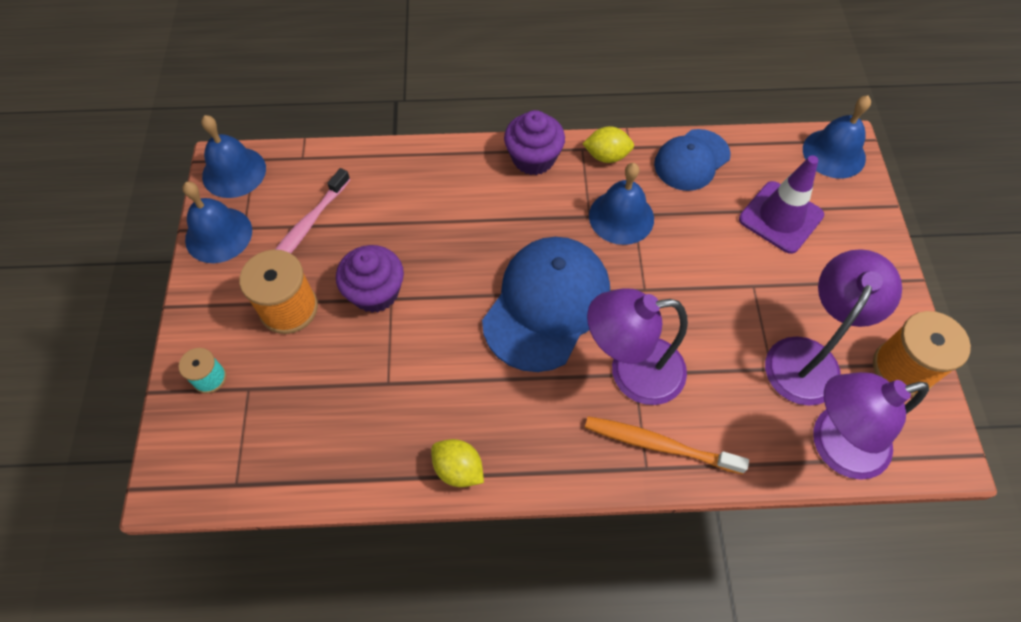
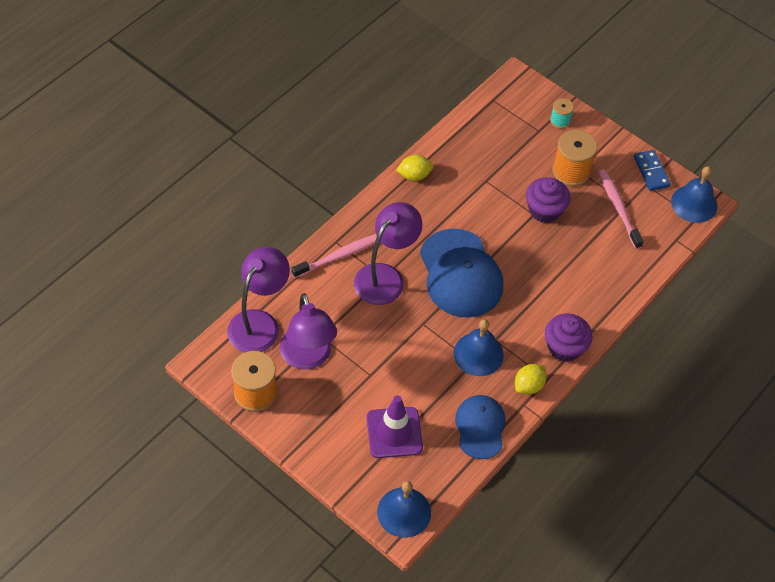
camera: 130 degrees right, 5 degrees down
blue bell [182,182,252,263] -> blue domino [634,150,671,191]
orange toothbrush [585,416,749,474] -> pink toothbrush [291,234,377,278]

